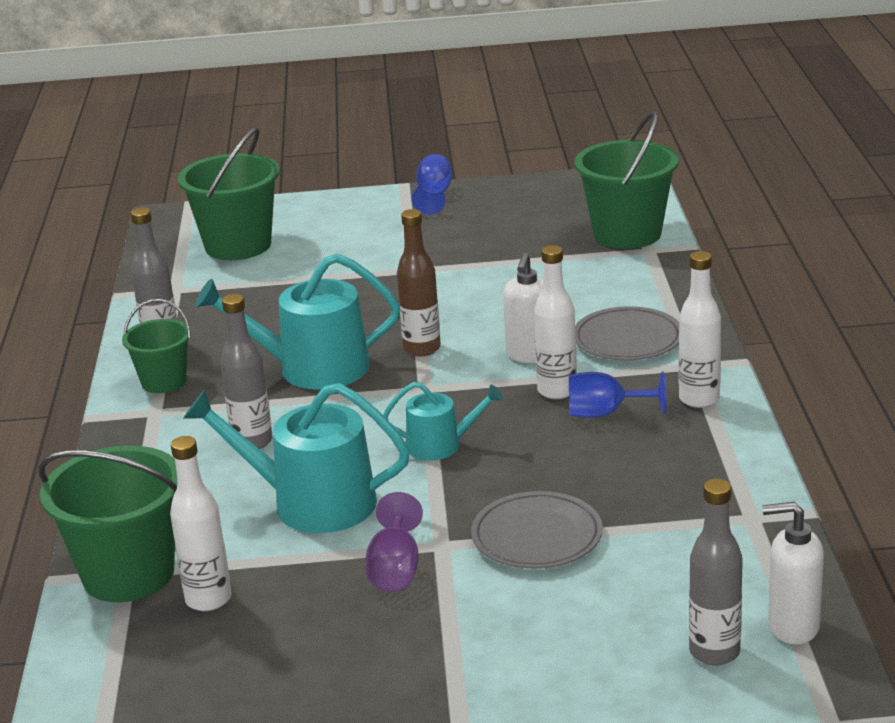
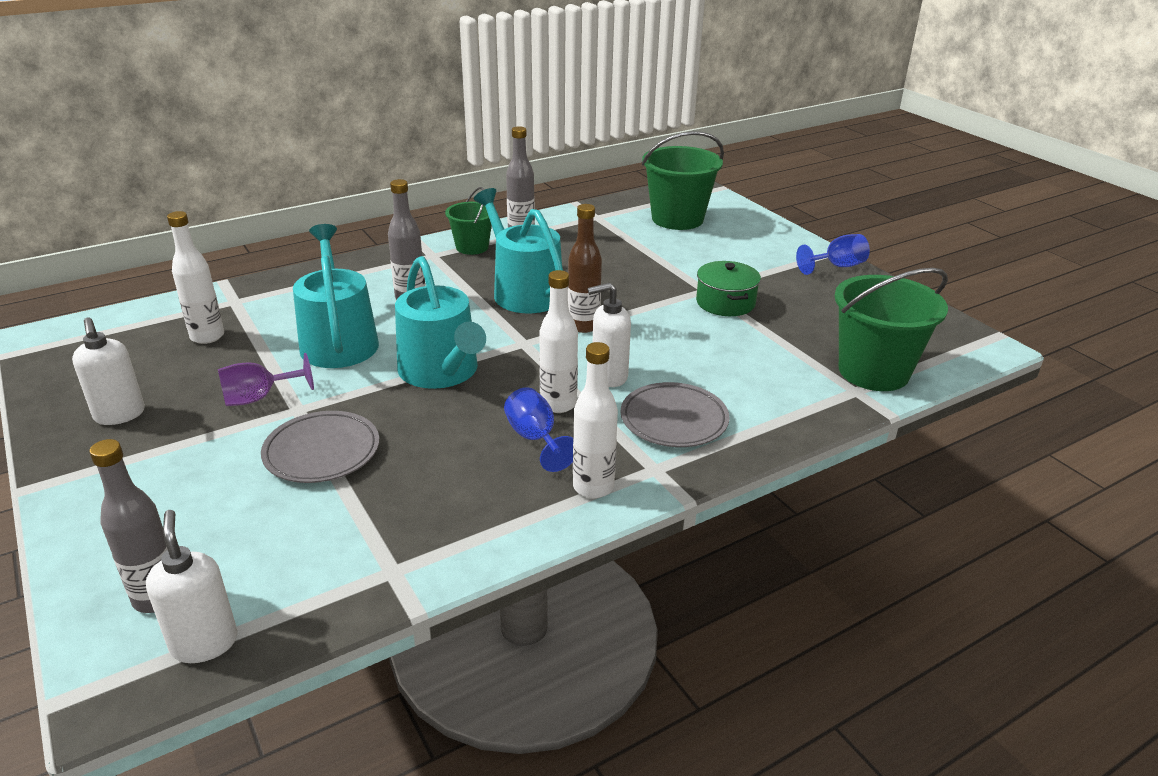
camera: 60 degrees right, 5 degrees up
green bucket [38,446,177,602] -> none
turquoise watering can [383,382,503,461] -> turquoise watering can [395,256,486,389], size x1.80
none -> white soap dispenser [72,317,145,425]
none -> green pot [696,261,761,316]

